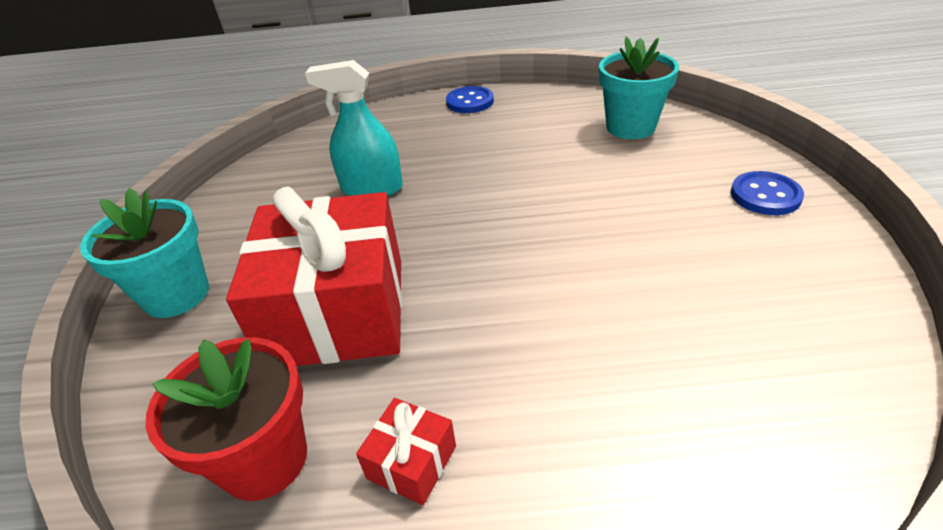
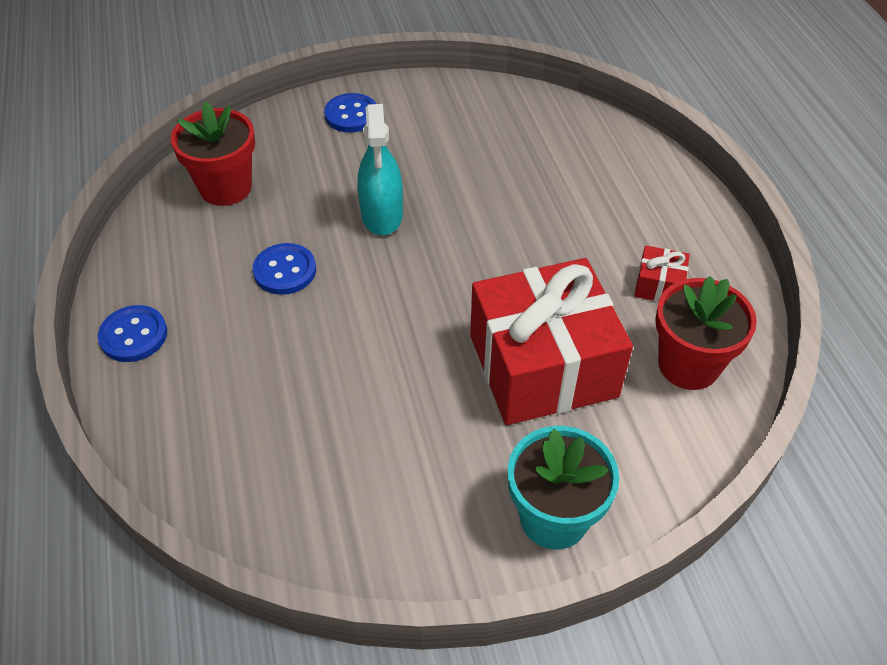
camera: 105 degrees left, 10 degrees up
turquoise spray bottle [305,60,403,196] -> turquoise spray bottle moved to [358,104,403,235]
turquoise flower pot [599,37,679,139] -> red flower pot [171,101,255,206]
none -> blue button [253,243,316,295]

